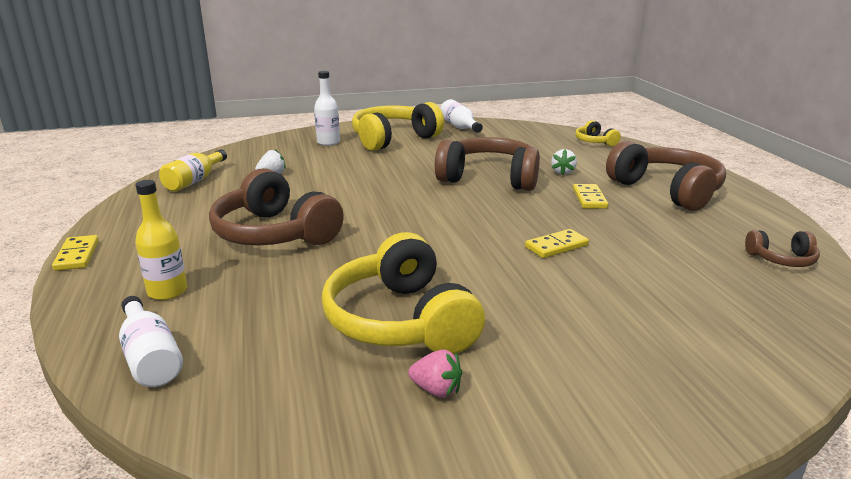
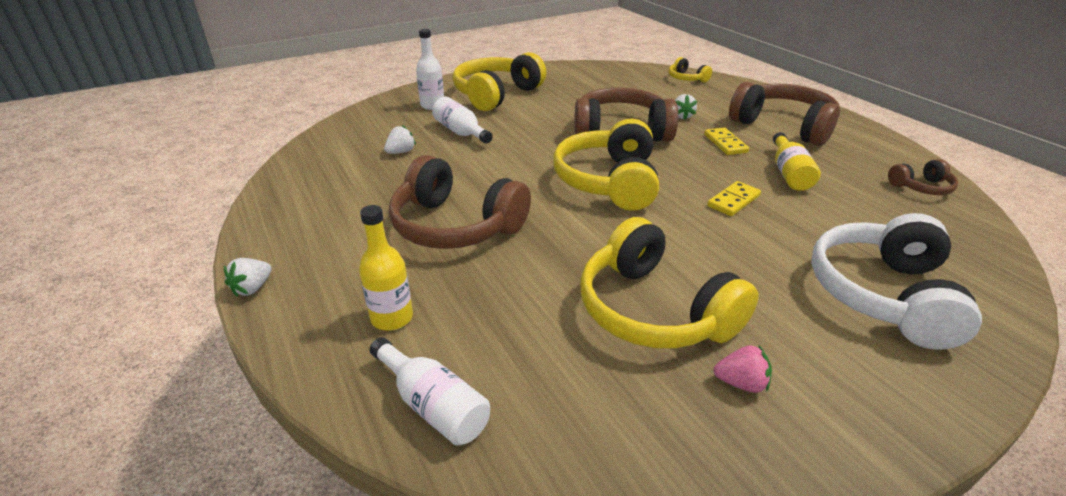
camera: 15 degrees left, 10 degrees up
yellow domino [52,235,99,271] -> white strawberry [224,258,272,297]
yellow bottle [159,149,227,192] -> yellow bottle moved to [773,132,821,191]
white bottle [440,99,483,133] -> white bottle moved to [432,97,493,144]
none -> yellow headphones [553,119,659,211]
none -> white headphones [811,213,982,350]

